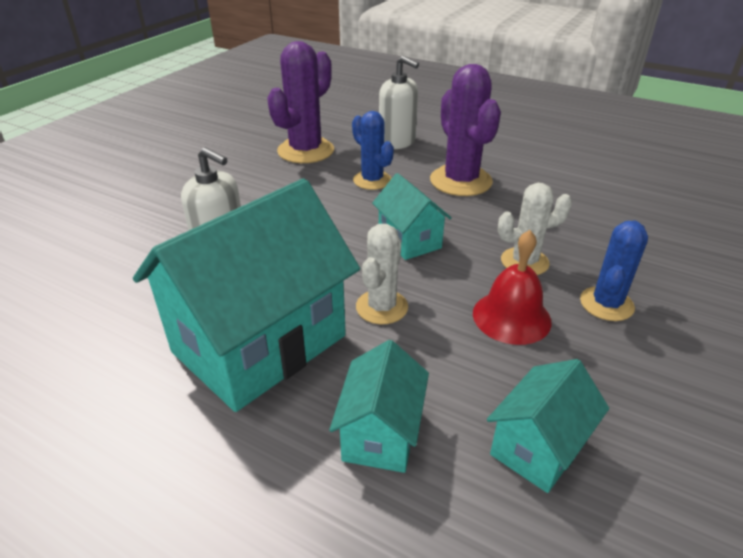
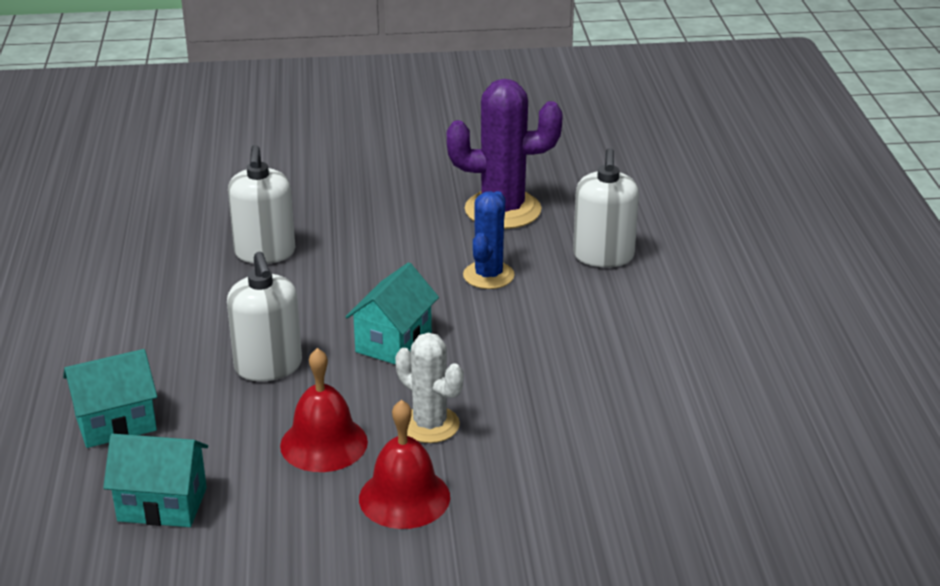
camera: 55 degrees right, 5 degrees down
turquoise house [133,178,360,412] -> none
white cactus [356,224,408,324] -> white soap dispenser [227,251,302,381]
purple cactus [430,64,501,196] -> none
blue cactus [580,221,648,321] -> red bell [359,400,450,529]

